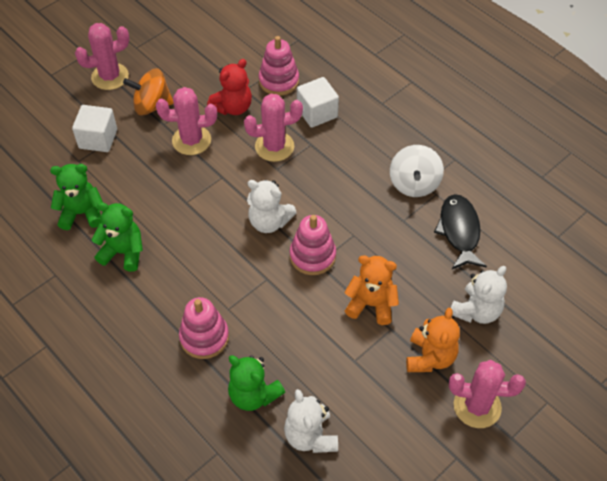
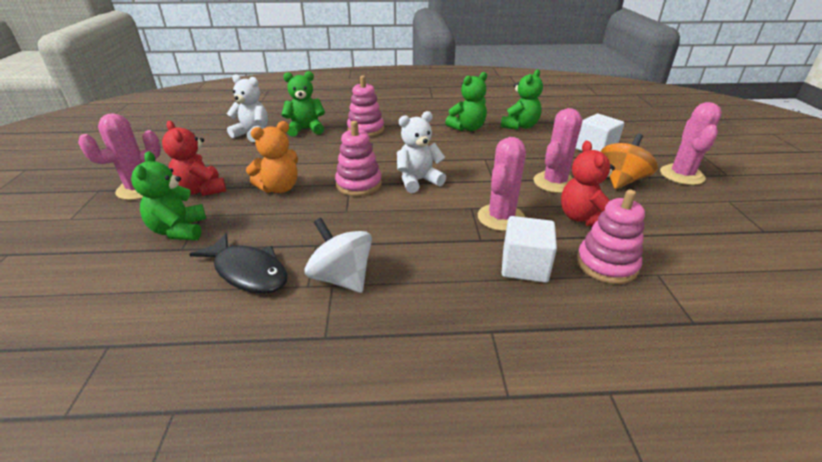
camera: 130 degrees right, 20 degrees down
orange teddy bear [406,308,460,372] -> red teddy bear [162,121,226,196]
white teddy bear [451,266,507,324] -> green teddy bear [131,151,206,240]

